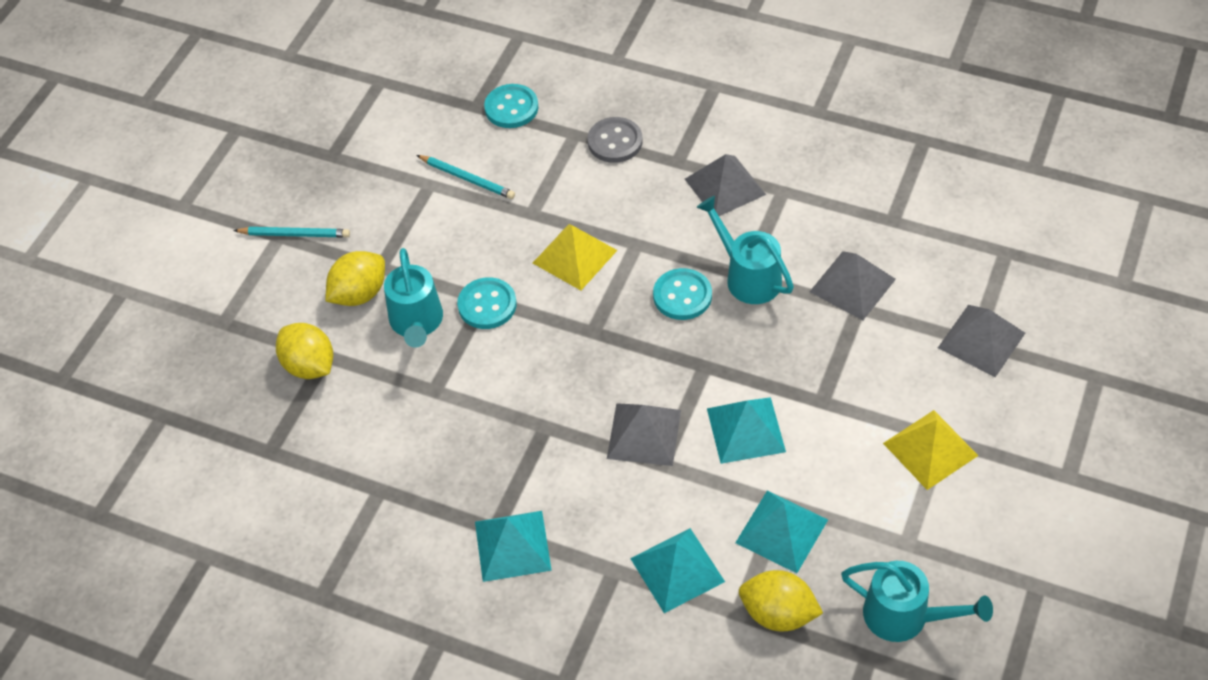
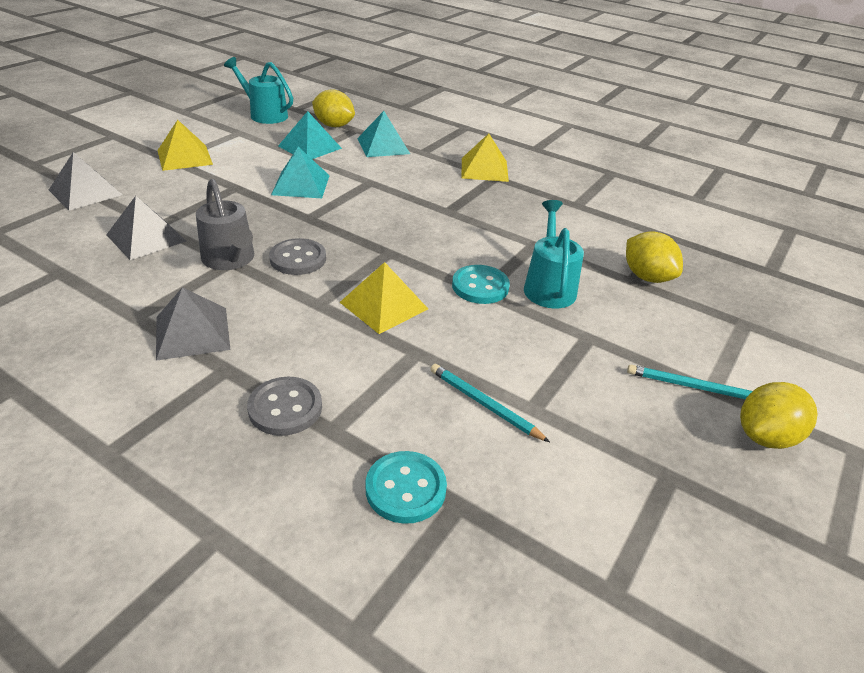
camera: 175 degrees left, 15 degrees down
yellow lemon [326,251,385,306] -> yellow lemon moved to [740,382,818,449]
turquoise pyramid [475,511,552,582] -> yellow pyramid [461,133,509,182]
grey pyramid [607,403,681,466] -> none
turquoise button [653,268,712,320] -> grey button [269,238,326,275]
turquoise watering can [696,196,794,304] -> grey watering can [196,179,254,270]

